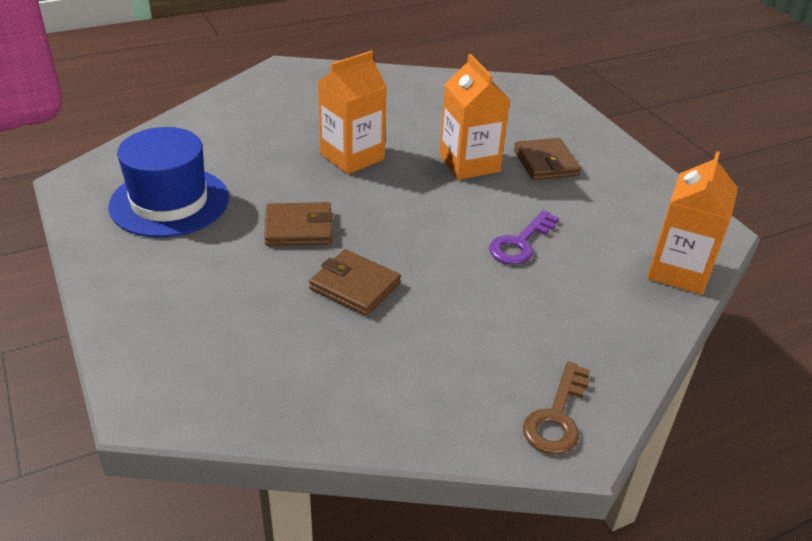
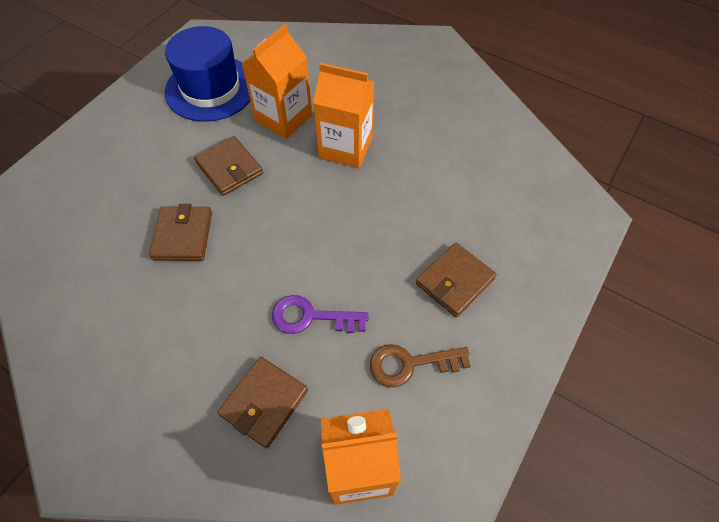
camera: 60 degrees right, 20 degrees up
orange carton [439,54,510,180] -> orange carton moved to [242,24,312,139]
brown key [523,362,590,455] -> brown key moved to [370,344,471,387]
none -> brown wallet [218,357,308,448]

